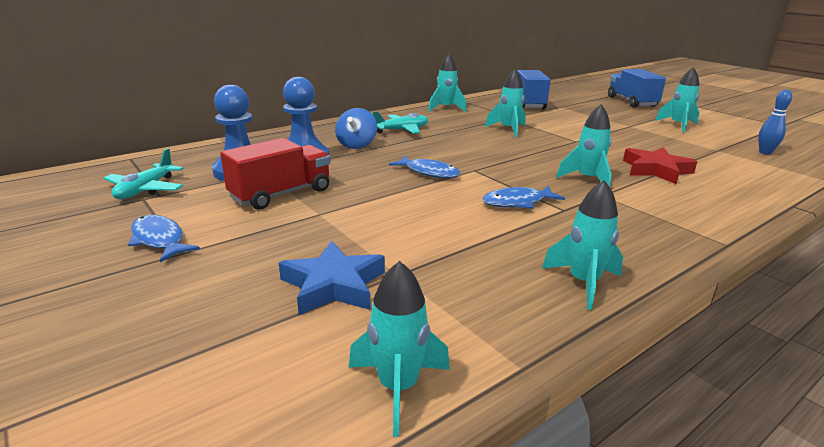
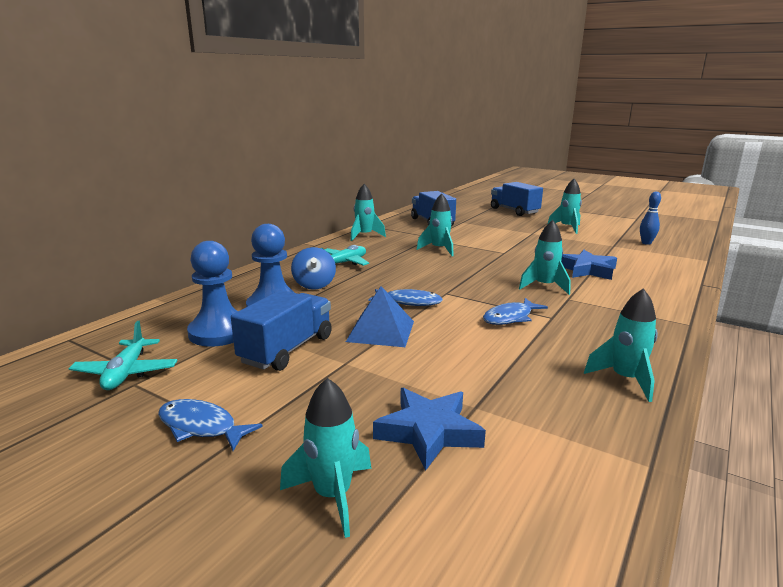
camera: 20 degrees left, 5 degrees down
red truck [220,138,330,210] -> blue truck [231,290,332,371]
turquoise rocket [349,261,450,437] -> turquoise rocket moved to [280,378,371,538]
red star [623,147,698,184] -> blue star [561,250,617,280]
none -> blue pyramid [346,286,414,347]

